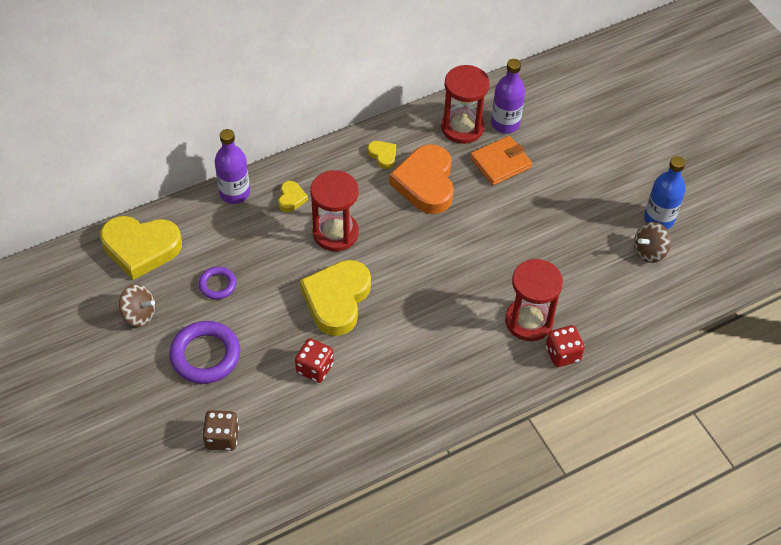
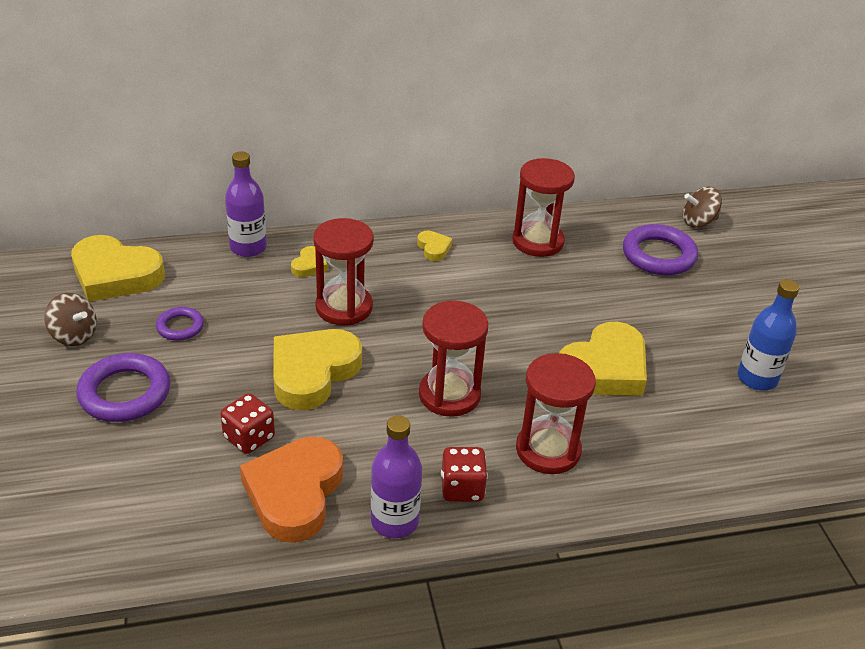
camera: 15 degrees right, 15 degrees down
brown dice [202,410,239,451] -> none
orange heart [389,144,454,214] -> orange heart moved to [240,437,343,543]
orange wallet [470,136,532,186] -> none
purple bottle [491,59,525,133] -> purple bottle moved to [371,415,422,538]
red dice [546,325,585,367] -> red dice moved to [441,447,488,502]
brown spinning top [634,222,671,263] -> brown spinning top moved to [683,187,722,228]
none -> red hourglass [419,301,488,417]
none -> yellow heart [559,322,647,396]
none -> purple ring [623,224,698,275]

